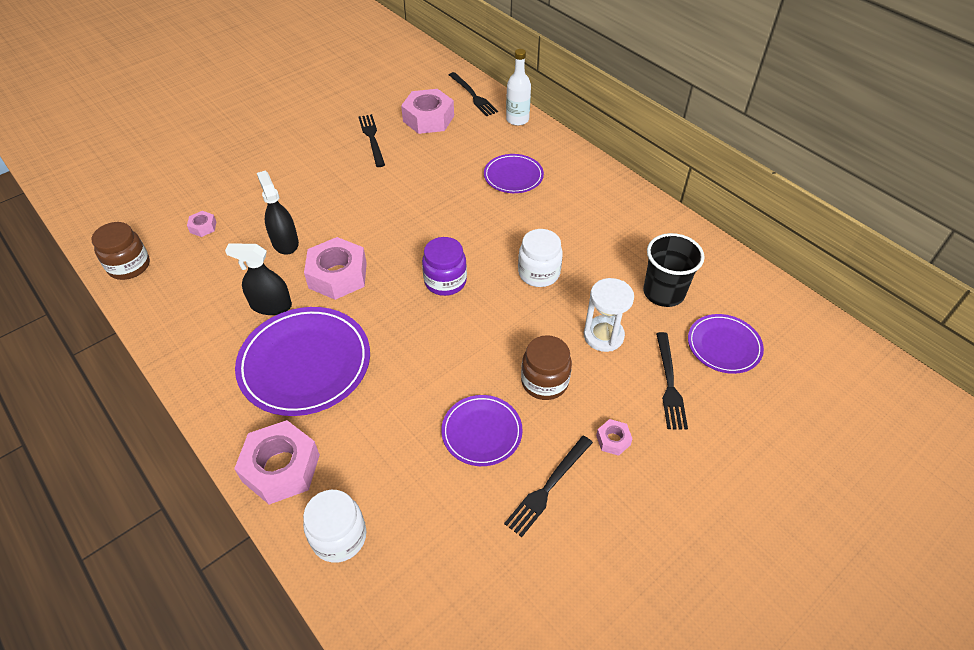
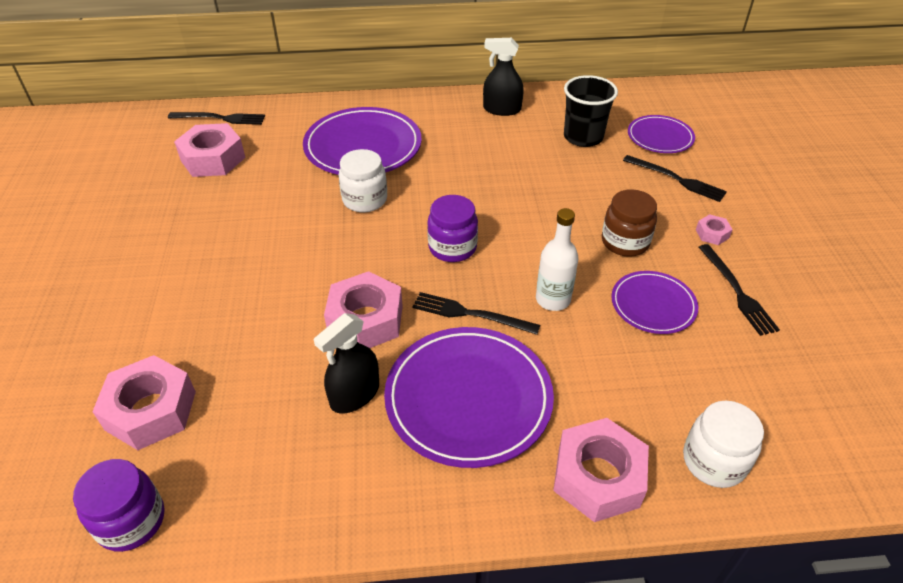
camera: 55 degrees left, 5 degrees down
brown jar [92,222,150,280] -> purple jar [73,459,164,552]
pink nut [187,211,216,237] -> pink nut [92,355,196,450], size x2.17
black spray bottle [257,171,299,255] -> black spray bottle moved to [483,38,524,116]
black fork [359,114,385,167] -> black fork moved to [413,292,540,335]
purple plate [484,154,544,193] -> purple plate [303,107,422,175], size x1.75
white bottle [506,49,531,126] -> white bottle moved to [536,208,579,311]
white jar [518,229,563,287] -> white jar moved to [339,149,387,213]
white hourglass [584,278,634,352] -> none

